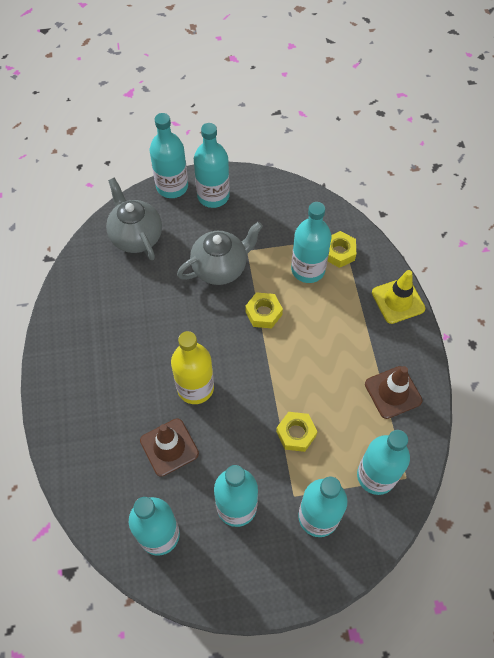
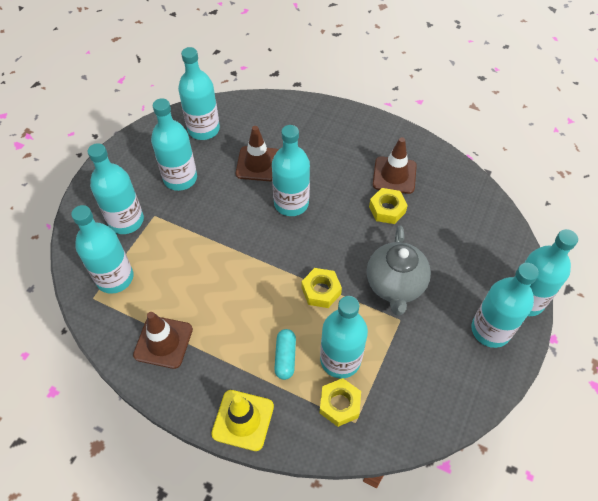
camera: 125 degrees right, 5 degrees down
grey teapot [106,178,162,260] -> none
yellow bottle [171,331,214,404] -> turquoise bottle [272,125,310,216]
yellow nut [276,412,318,452] -> yellow nut moved to [369,188,408,224]
none -> turquoise capsule [274,329,296,380]
none -> brown traffic cone [372,137,417,194]

